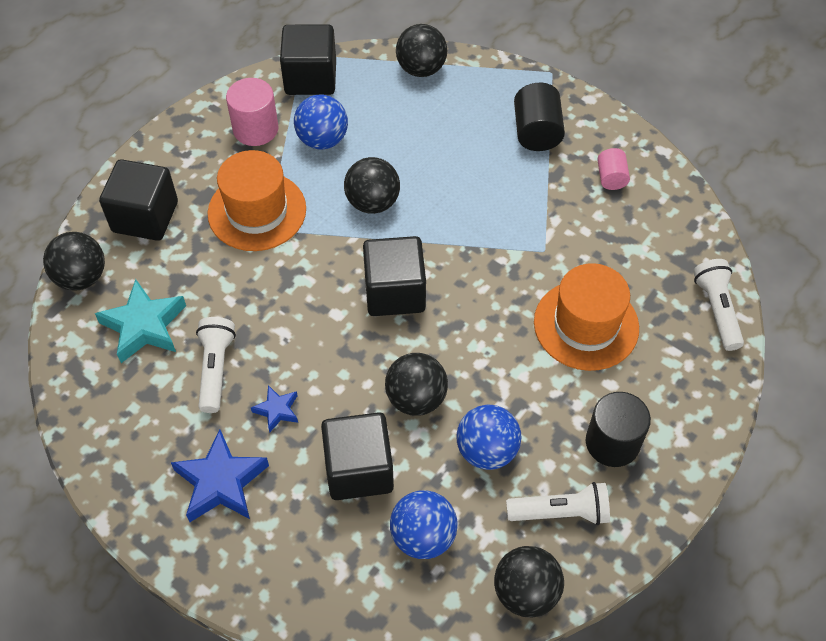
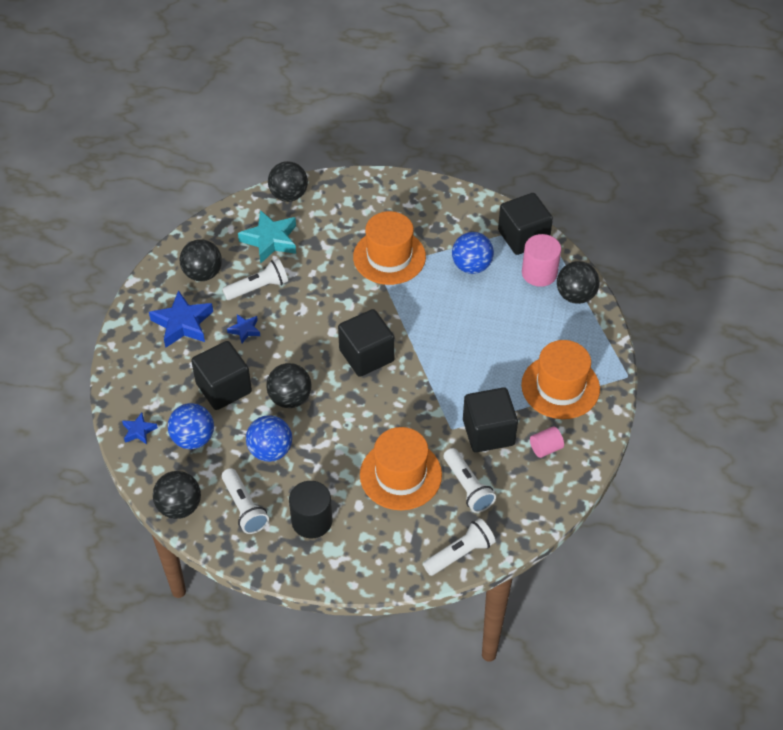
camera: 65 degrees right, 5 degrees down
black cube [99,159,178,241] -> black cube moved to [463,387,518,453]
pink cylinder [226,78,278,146] -> pink cylinder moved to [522,234,561,287]
black ball [344,157,400,214] -> black ball moved to [180,239,222,281]
black cylinder [514,83,565,151] -> orange hat [521,340,600,419]
none -> blue star [122,412,158,445]
none -> white flashlight [444,448,496,513]

